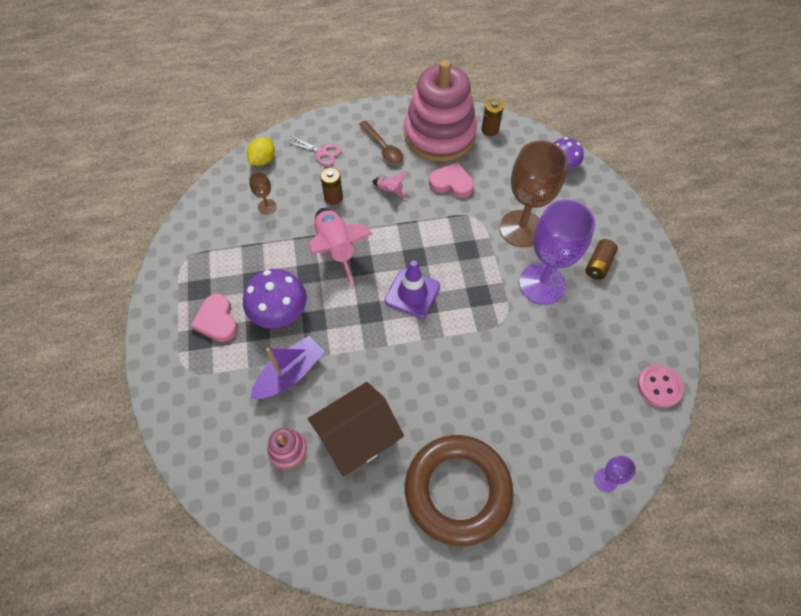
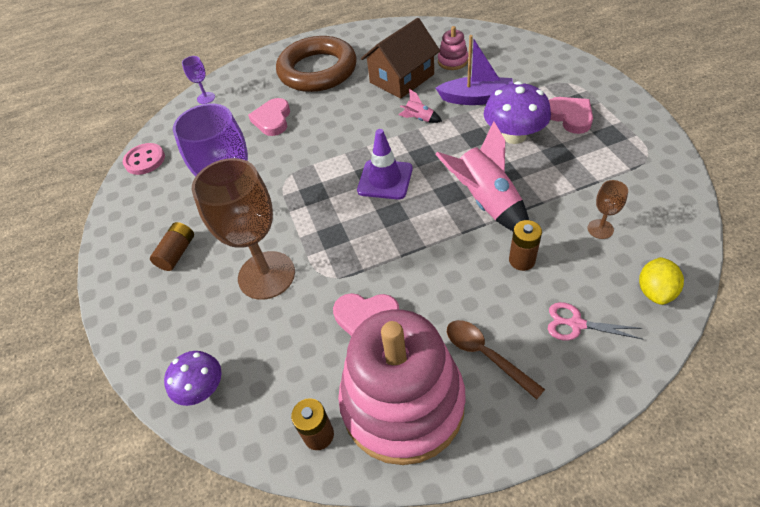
camera: 175 degrees right, 10 degrees down
purple boat [251,336,325,399] -> purple boat turned 120 degrees counterclockwise [436,35,513,105]
pink rocket [372,173,408,199] -> pink rocket moved to [398,89,442,123]
none -> pink heart [248,98,290,136]

